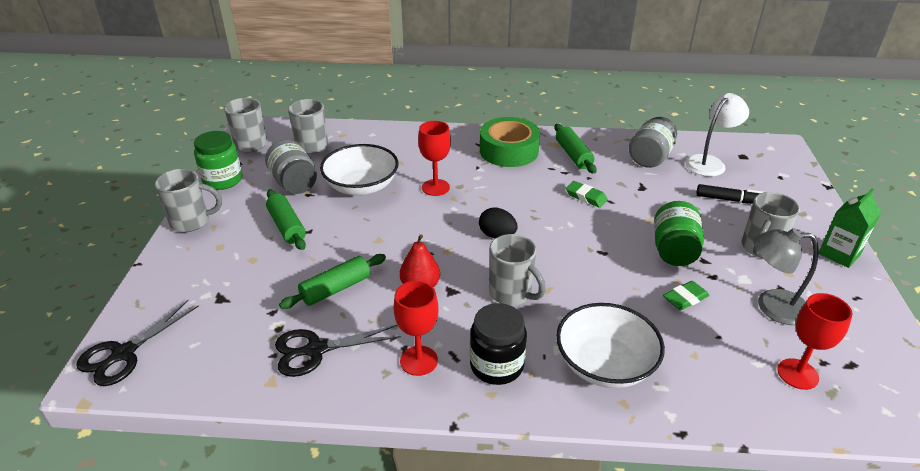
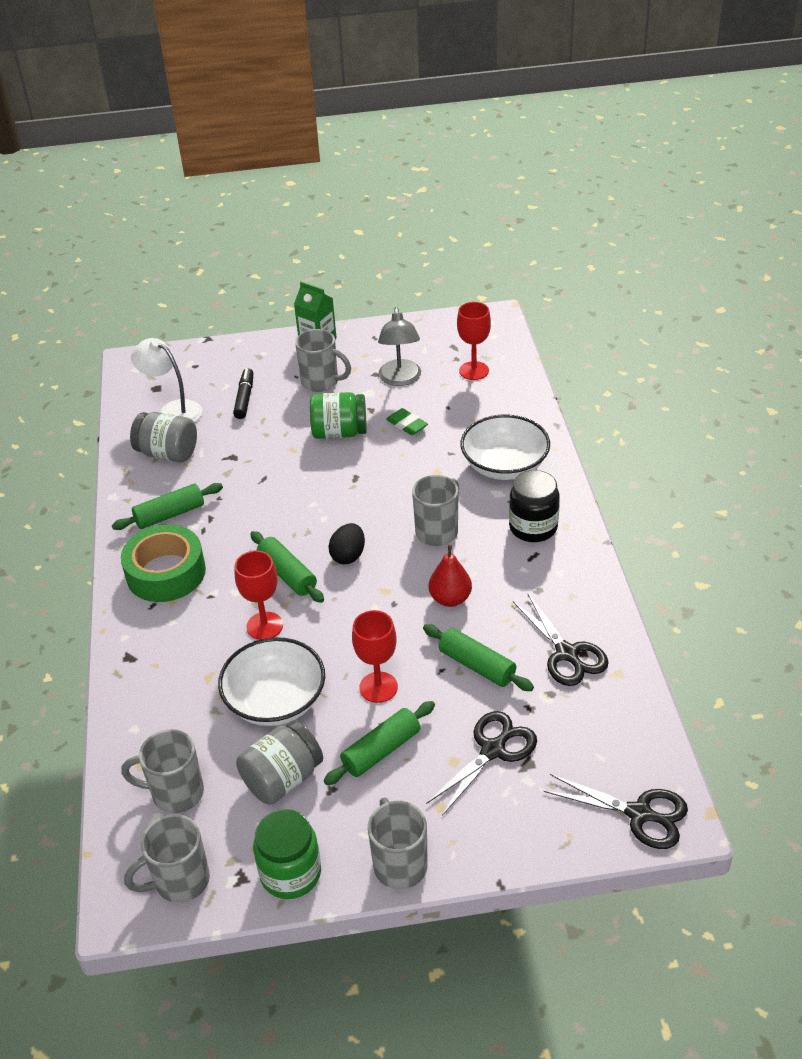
camera: 100 degrees left, 5 degrees up
red goblet [394,281,439,376] -> red goblet moved to [352,610,398,703]
green eraser [566,181,608,208] -> none
none -> green rolling pin [251,531,324,603]
none -> black scissors [426,711,537,816]

